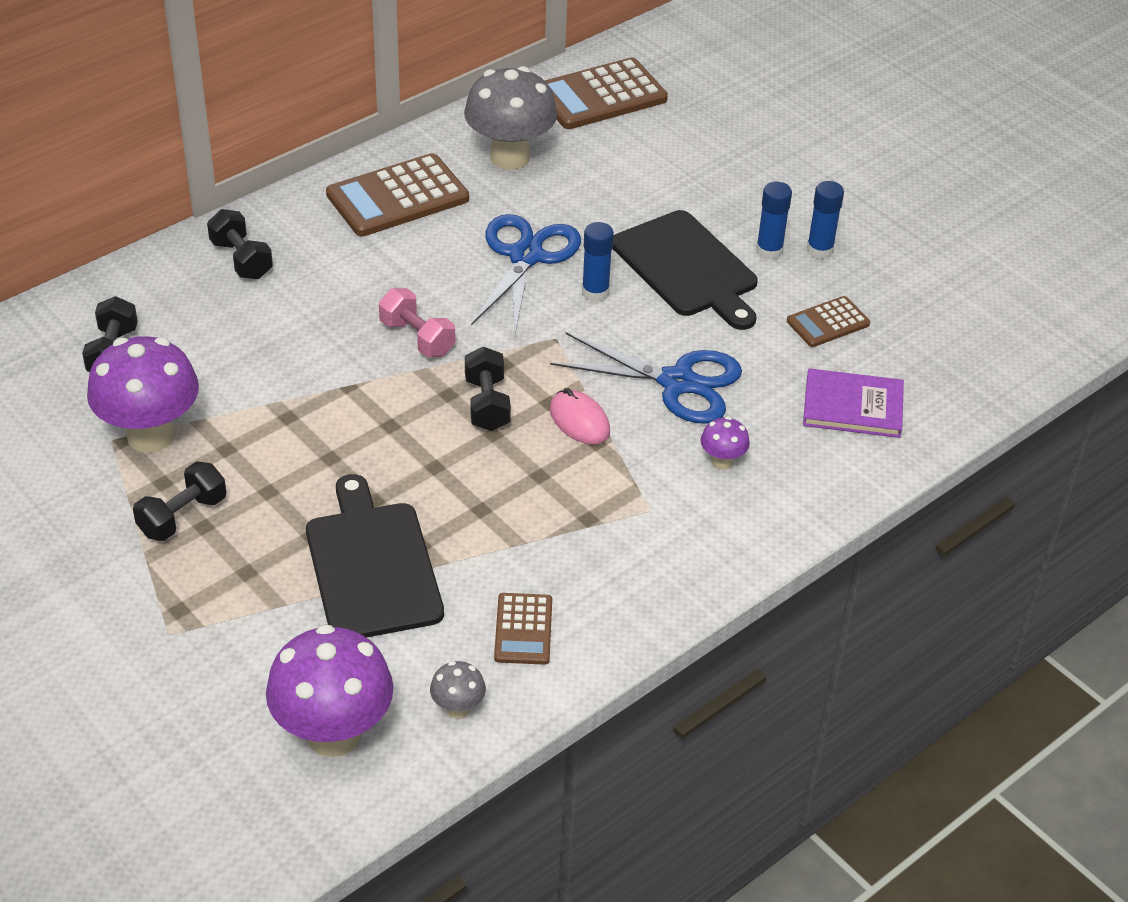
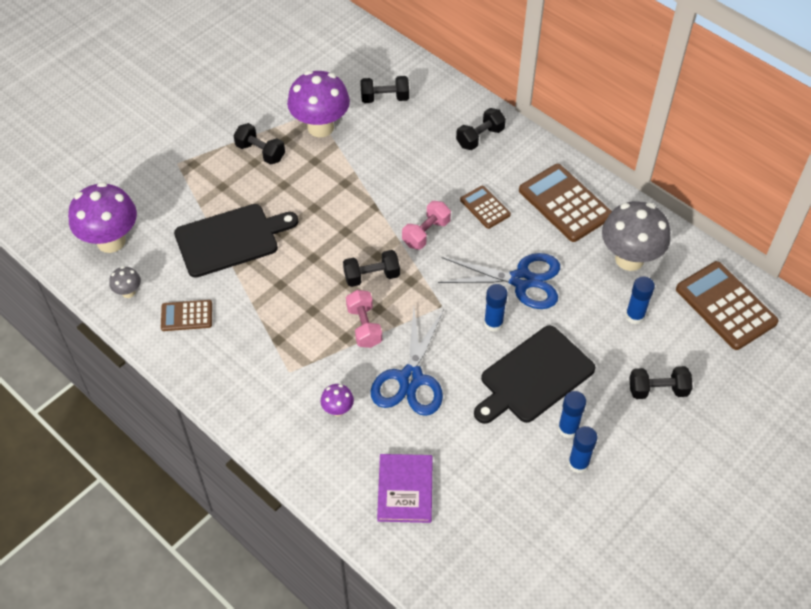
camera: 85 degrees right, 10 degrees up
pink mouse [550,388,610,444] -> pink dumbbell [346,290,382,348]
brown calculator [787,296,870,347] -> brown calculator moved to [460,186,511,229]
none -> blue glue stick [625,276,655,324]
none -> black dumbbell [629,366,693,399]

